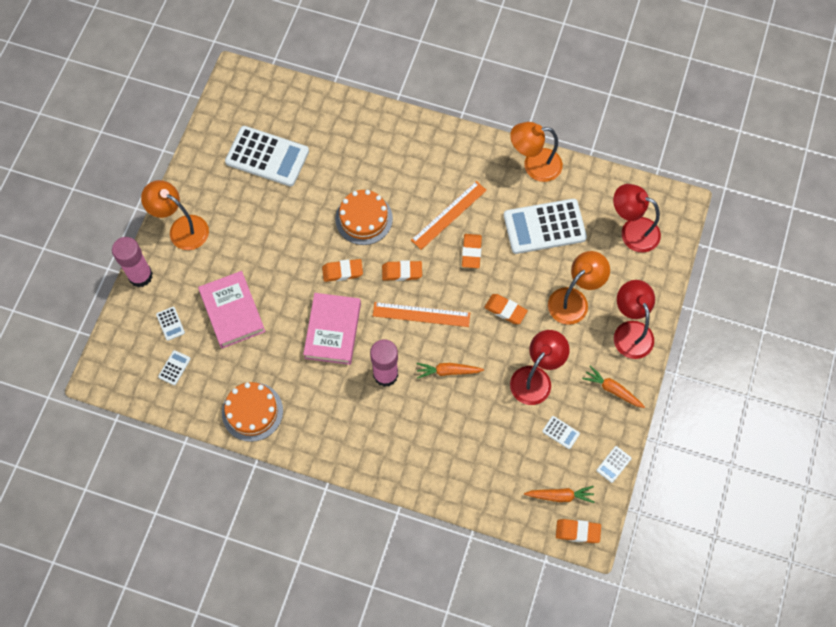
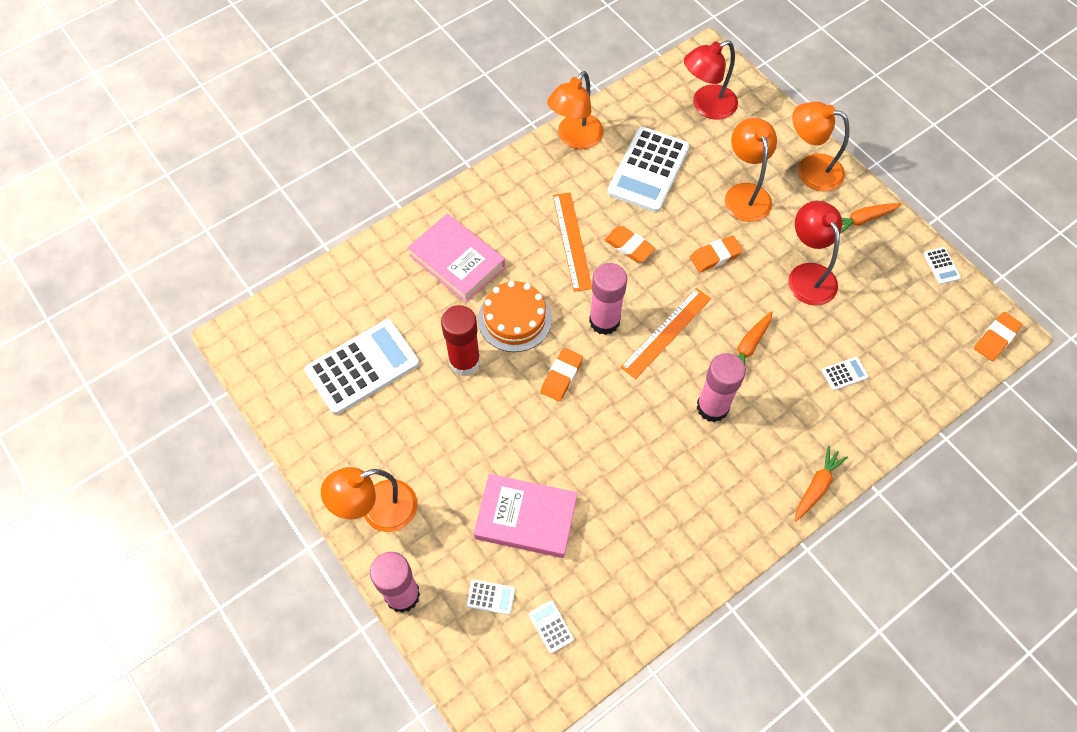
camera: 55 degrees left, 5 degrees down
orange cake [222,382,283,442] -> none
pink book [303,293,361,365] -> pink book moved to [408,213,505,302]
orange eraser [382,260,422,281] -> pink glue stick [589,263,627,335]
orange carrot [524,486,594,503] -> orange carrot moved to [795,446,848,521]
white calculator [542,416,580,449] -> white calculator moved to [822,357,869,391]
red lamp [614,280,655,359] -> orange lamp [792,102,850,191]
none -> red glue stick [441,305,481,376]

